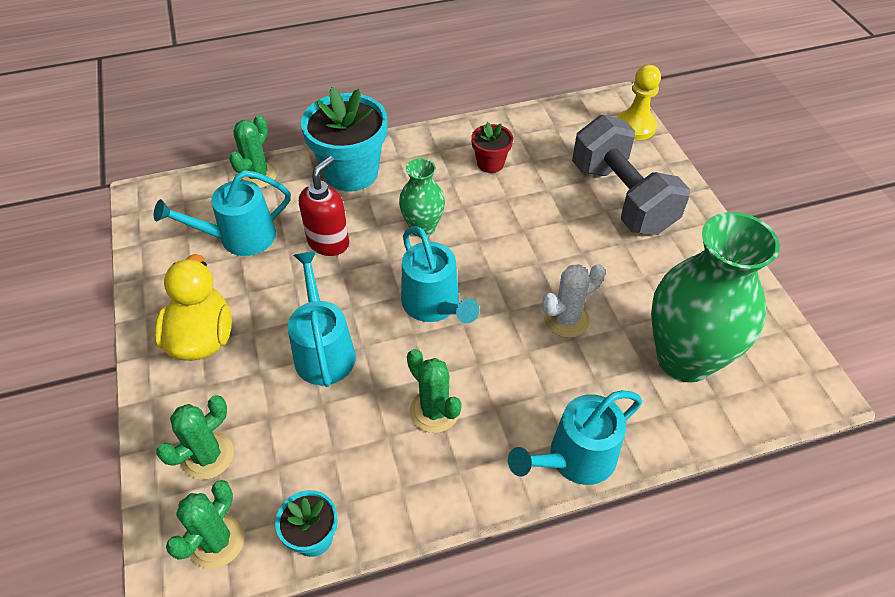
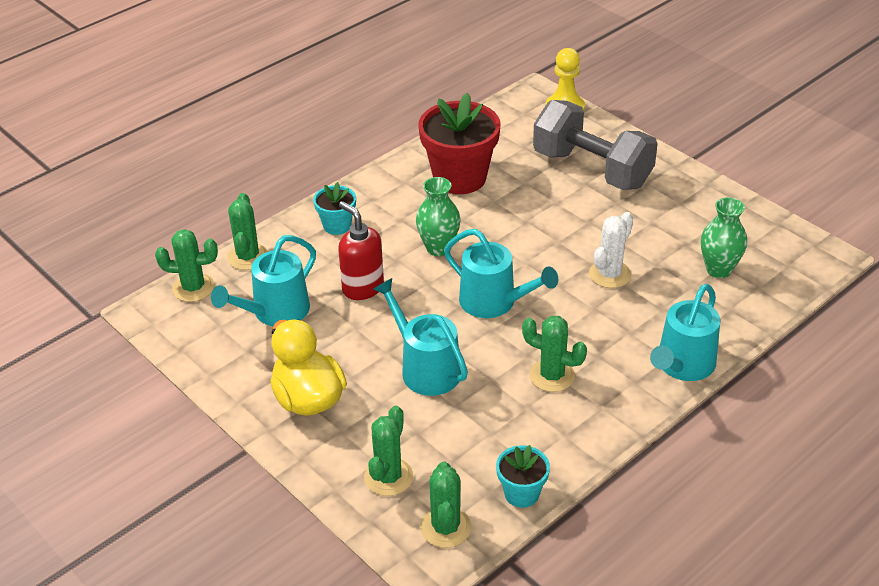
camera: 25 degrees left, 10 degrees down
red soap dispenser [299,156,349,256] -> red soap dispenser turned 45 degrees counterclockwise [338,201,384,300]
turquoise flower pot [301,87,388,192] -> turquoise flower pot [313,182,356,235], size x0.51
red flower pot [471,122,513,173] -> red flower pot [418,93,500,194], size x1.96
green vase [651,212,780,383] -> green vase [701,197,747,278], size x0.51
none -> green cactus [155,229,218,302]

